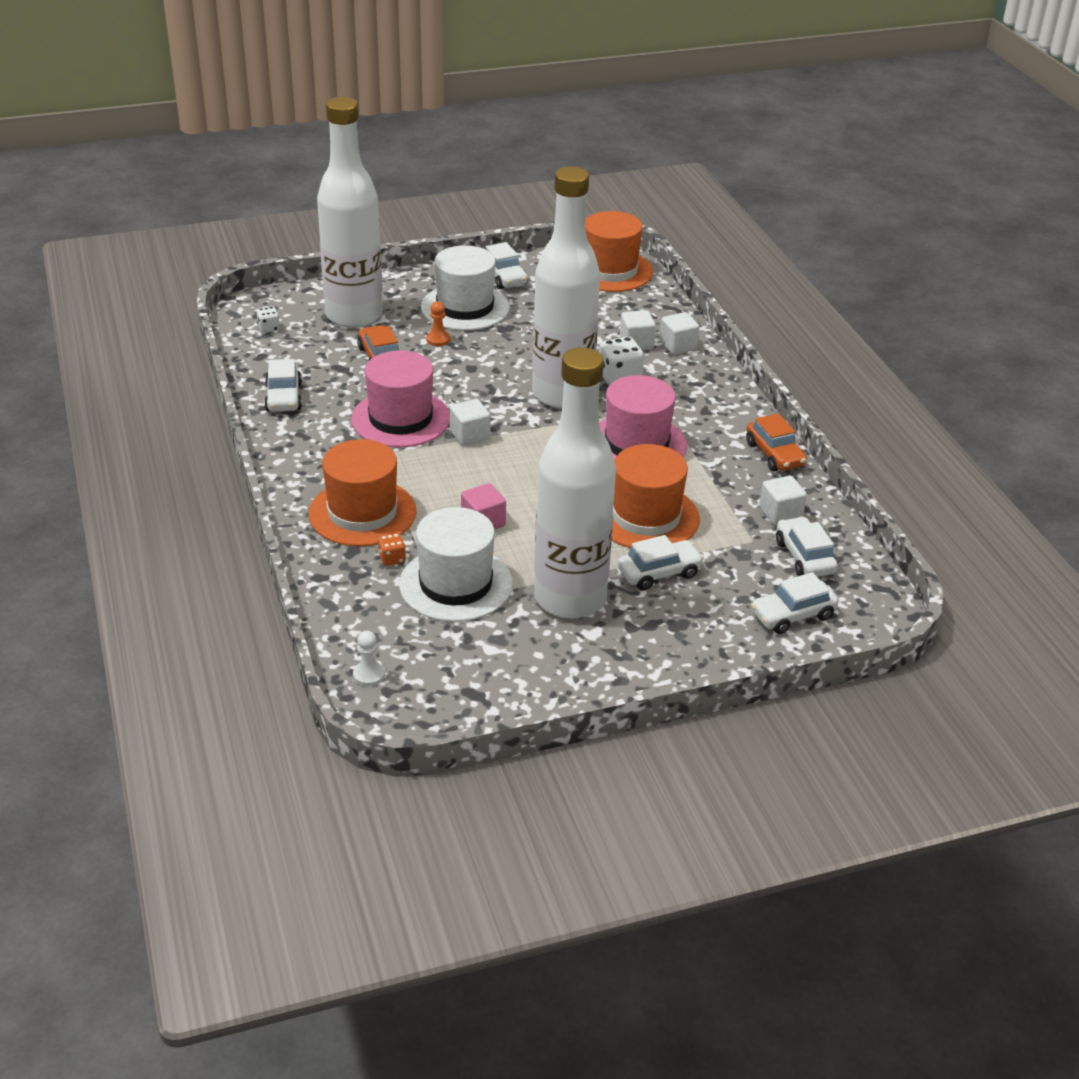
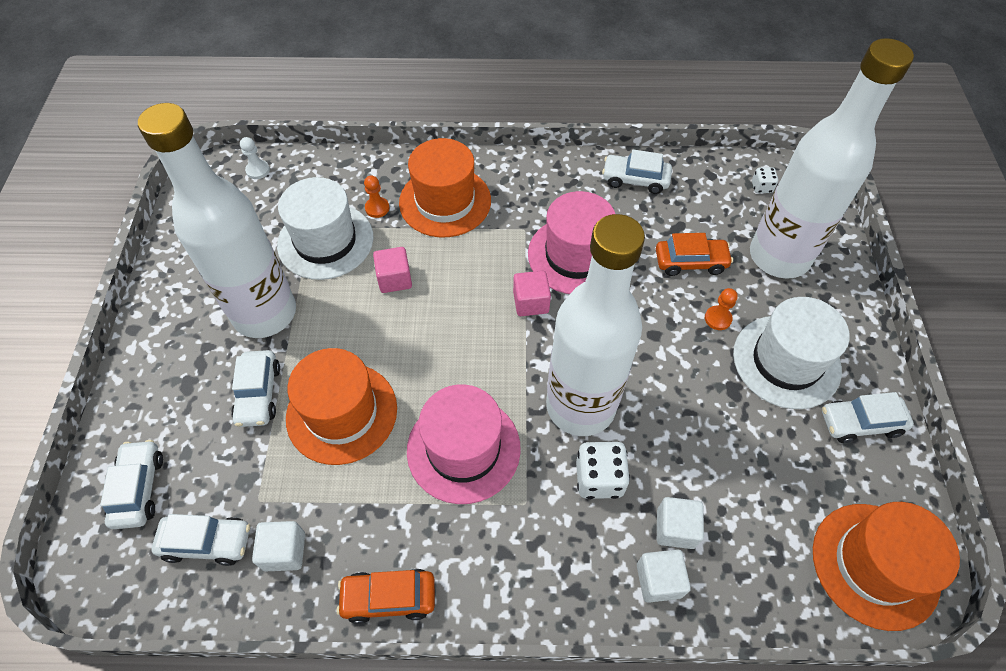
camera: 110 degrees right, 20 degrees up
orange dice [378,533,406,566] -> orange pawn [364,175,389,218]
white cube [450,399,491,446] -> pink cube [513,271,551,316]

